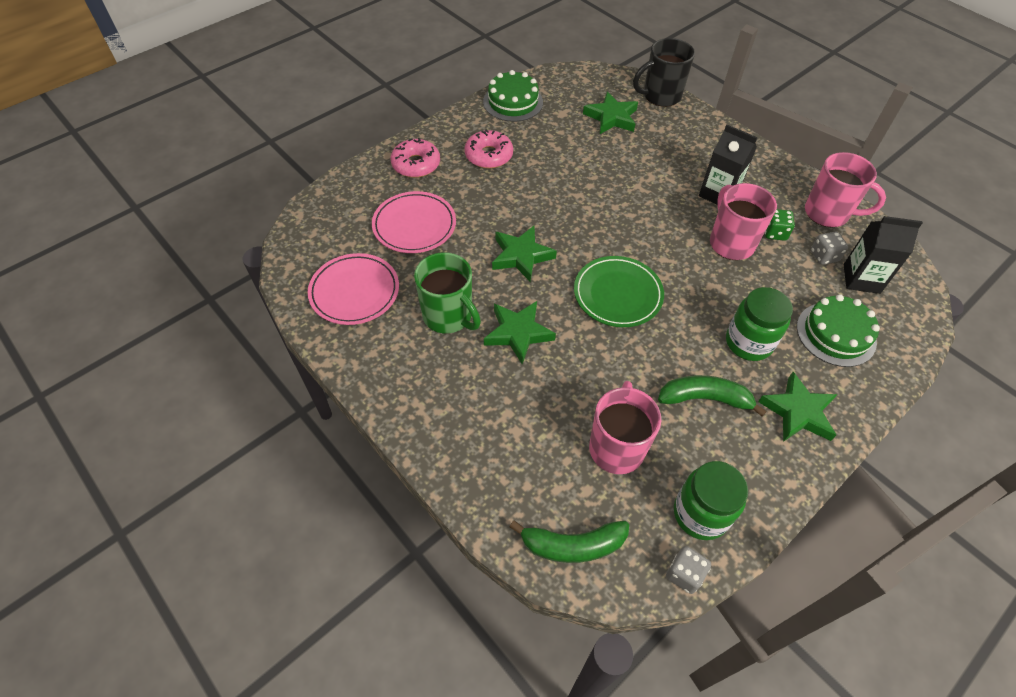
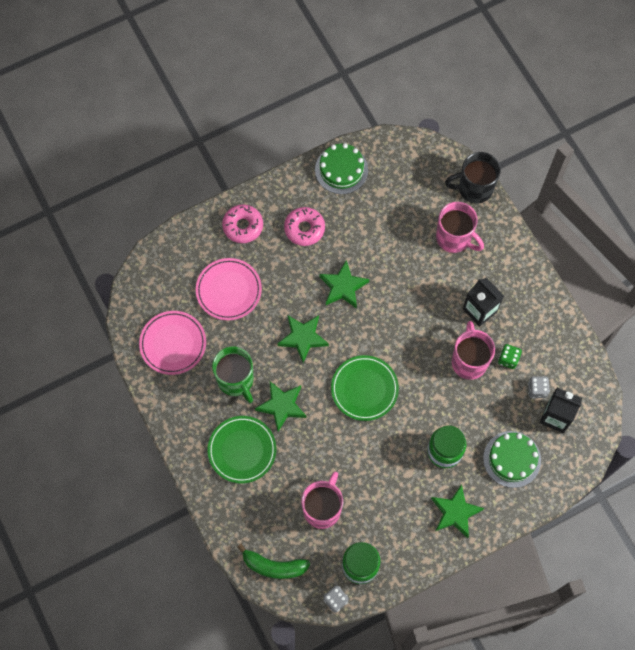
camera: 15 degrees right, 15 degrees up
green star [583,92,638,134] -> green star moved to [319,260,369,309]
green banana [658,375,767,417] -> none
pink mug [805,152,886,227] -> pink mug moved to [436,202,484,253]
none -> green plate [207,416,276,483]

